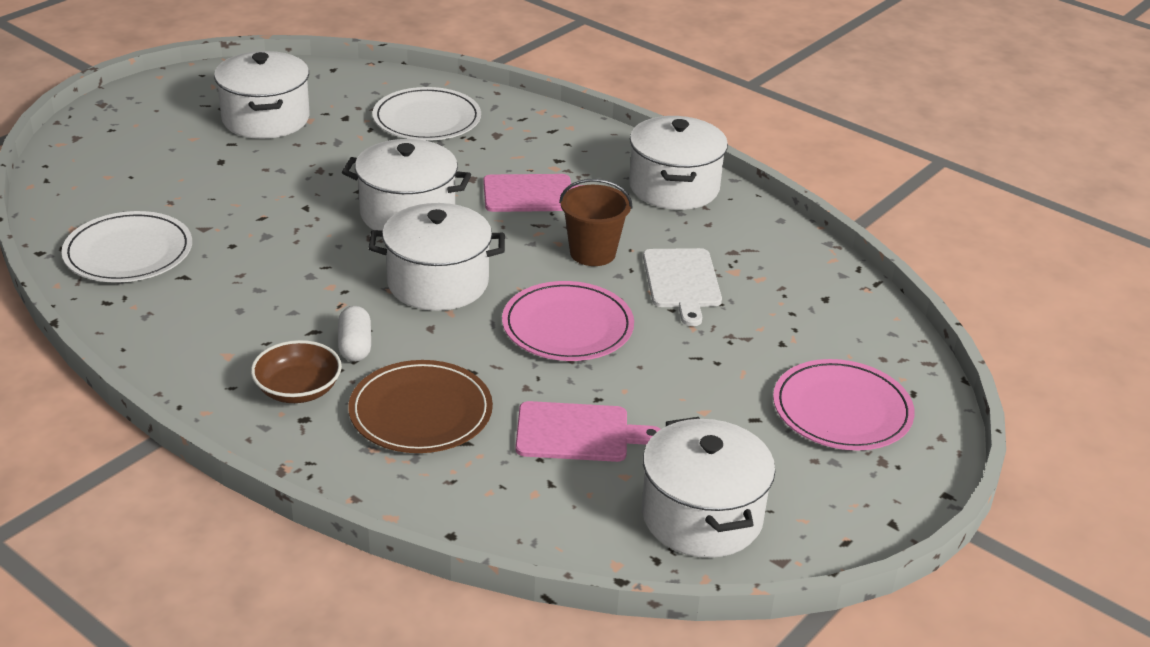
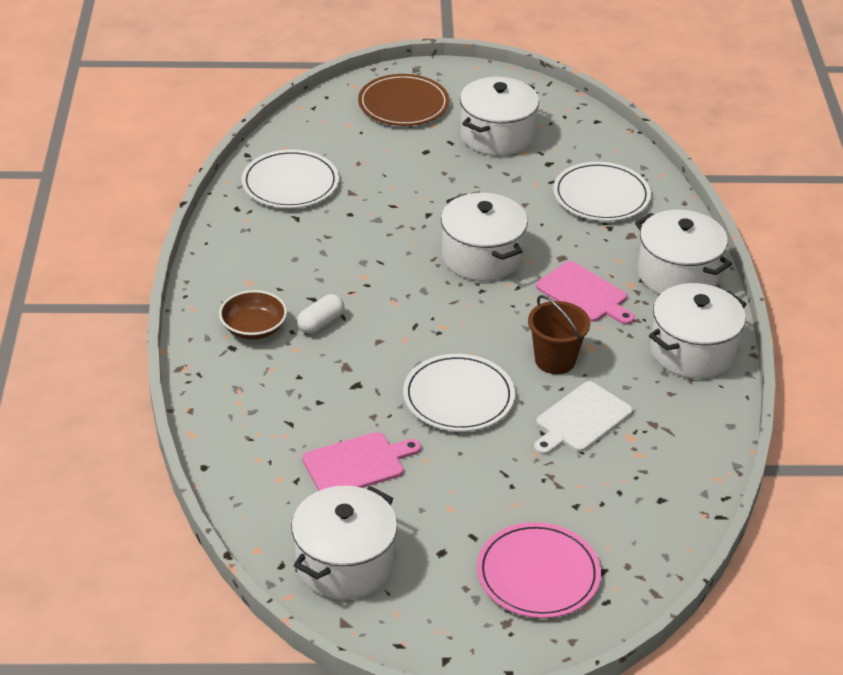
camera: 50 degrees right, 5 degrees up
brown plate [348,360,493,453] -> brown plate moved to [358,74,449,126]
white pot [369,203,505,311] -> white pot moved to [635,210,732,294]
pink plate [502,281,634,361] -> white plate [403,354,515,431]
pink cutting board [515,401,661,462] -> pink cutting board turned 75 degrees counterclockwise [302,432,421,491]

